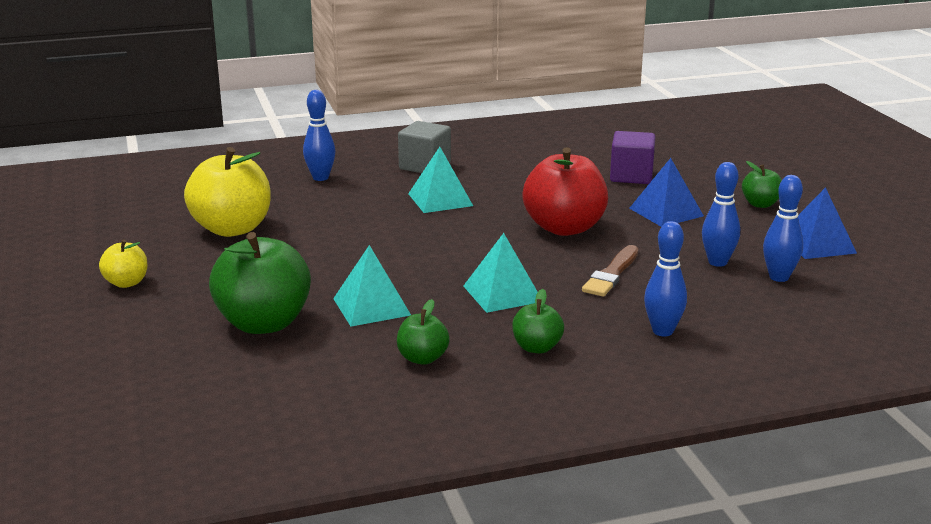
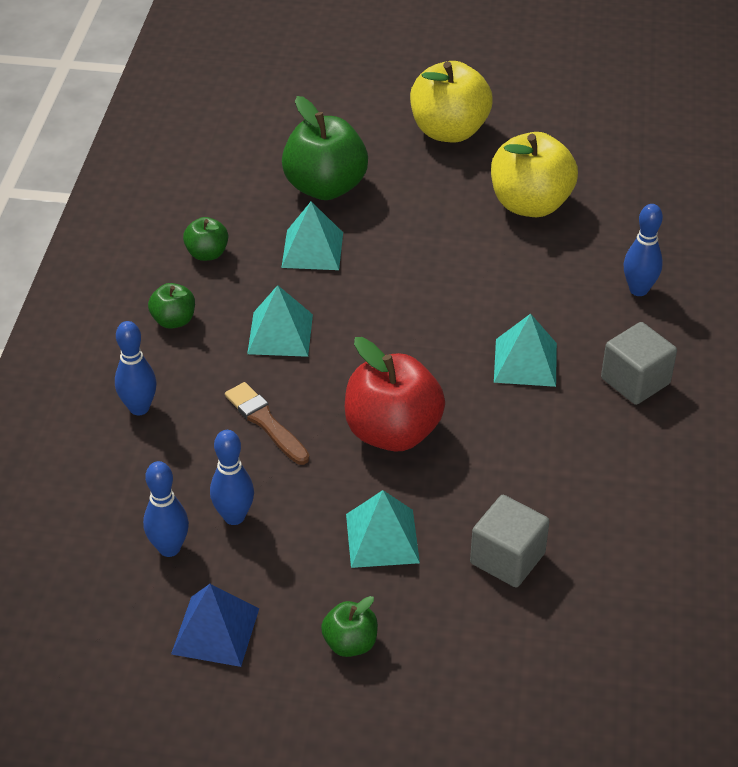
camera: 115 degrees right, 20 degrees up
yellow apple [99,239,147,288] -> yellow apple [410,61,493,143], size x1.98
purple cube [610,131,656,184] -> grey cube [470,495,550,587]
blue pyramid [629,158,704,227] -> turquoise pyramid [346,490,420,568]

